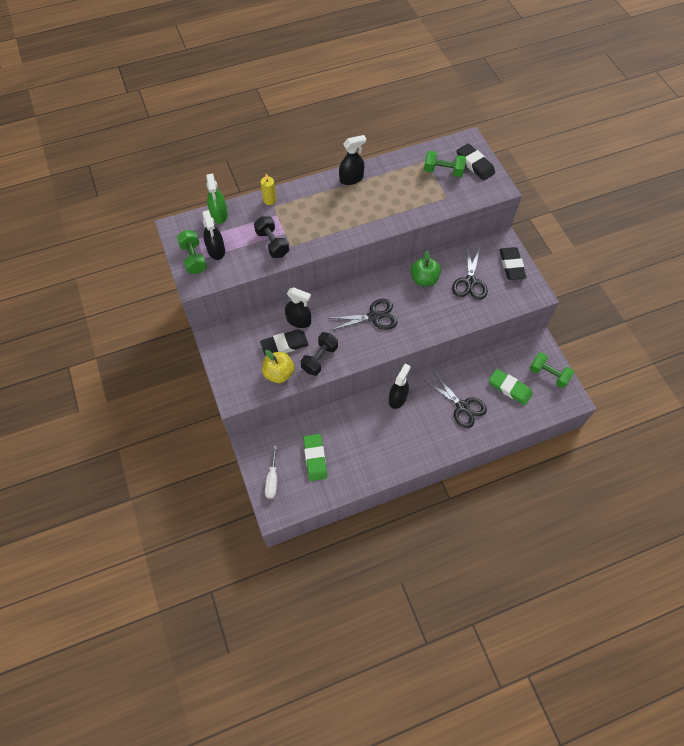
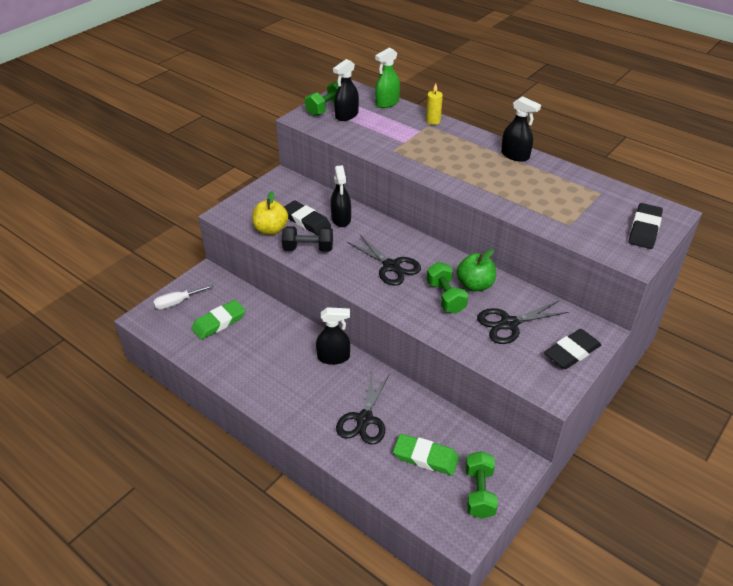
camera: 60 degrees right, 20 degrees down
black dumbbell [254,216,289,258] -> none
green dumbbell [424,151,466,177] -> green dumbbell moved to [427,262,468,313]
green eraser [489,369,533,405] -> green eraser turned 75 degrees counterclockwise [393,434,459,476]

